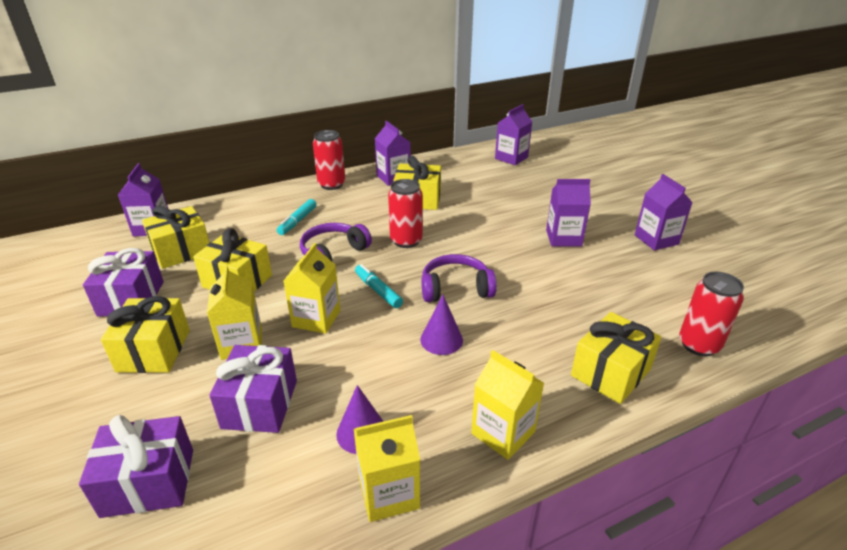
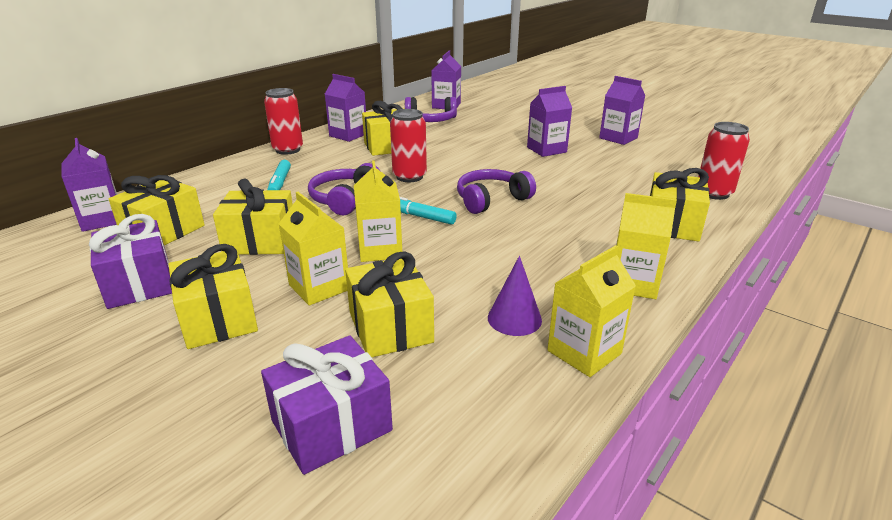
camera: 25 degrees left, 5 degrees down
purple gift [209,345,297,433] -> yellow gift [345,251,434,357]
purple cone [420,295,463,355] -> none
none -> purple headphones [405,97,457,122]

